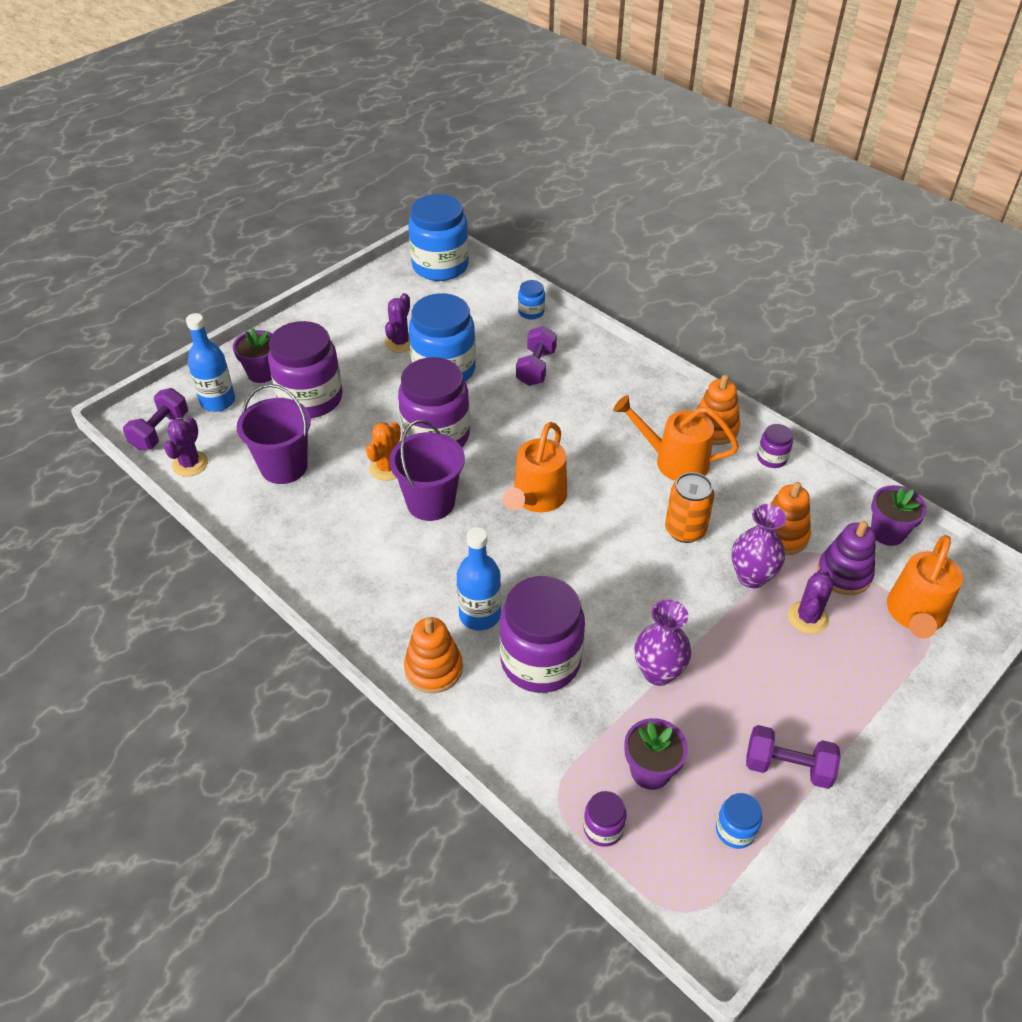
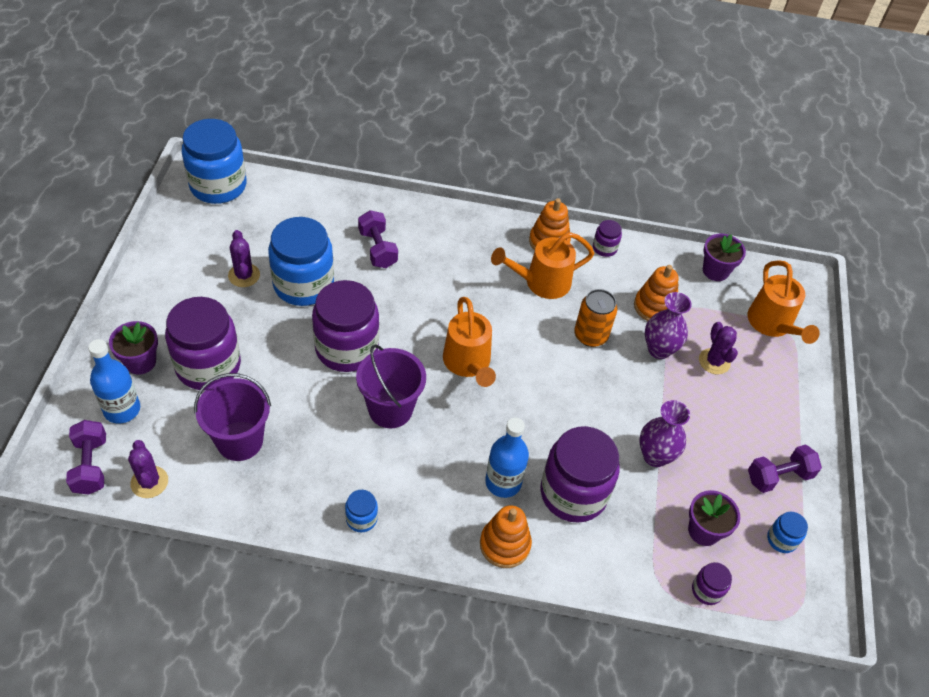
camera: 40 degrees left, 5 degrees up
orange cactus [366,422,401,481] -> none
blue jar [518,280,545,319] -> blue jar moved to [345,490,378,532]
purple stacking toy [817,521,876,595] -> none

